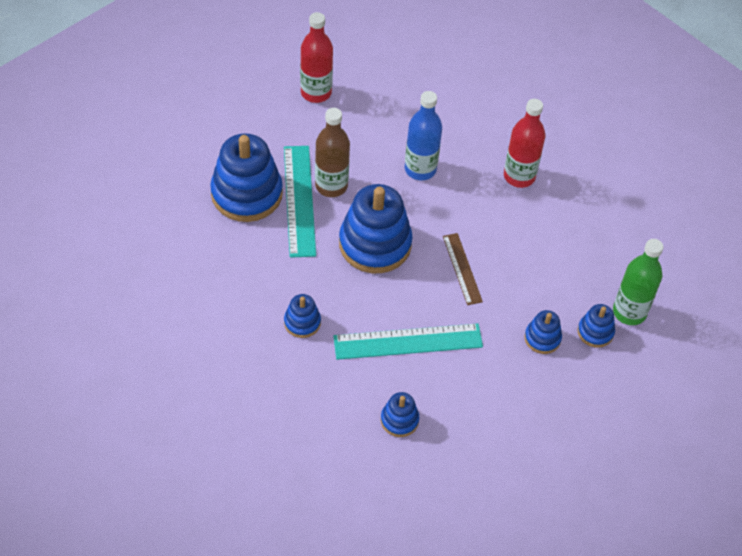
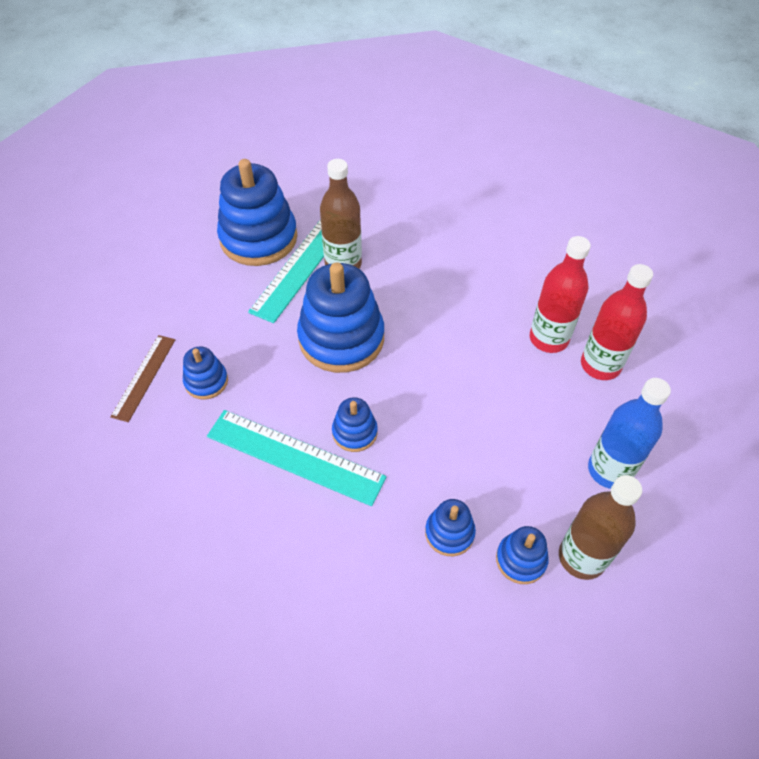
camera: 35 degrees right, 0 degrees up
red bottle [300,12,333,103] -> red bottle moved to [581,264,653,380]
blue stacking toy [381,392,419,437] -> blue stacking toy moved to [332,397,378,452]
blue bottle [405,91,442,180] -> blue bottle moved to [588,378,671,489]
brown ruler [443,233,483,305] -> brown ruler moved to [110,335,175,422]
green bottle [613,239,664,325] -> brown bottle [559,475,642,580]

